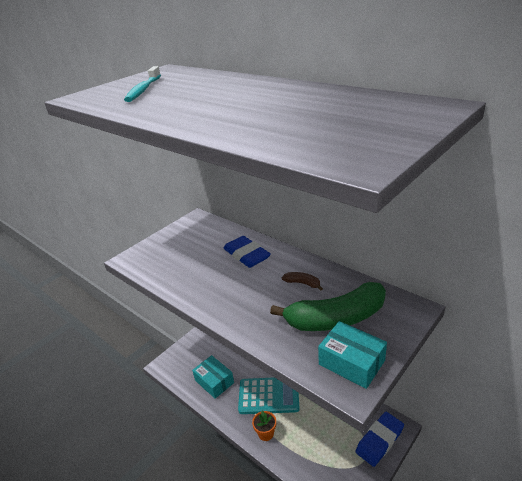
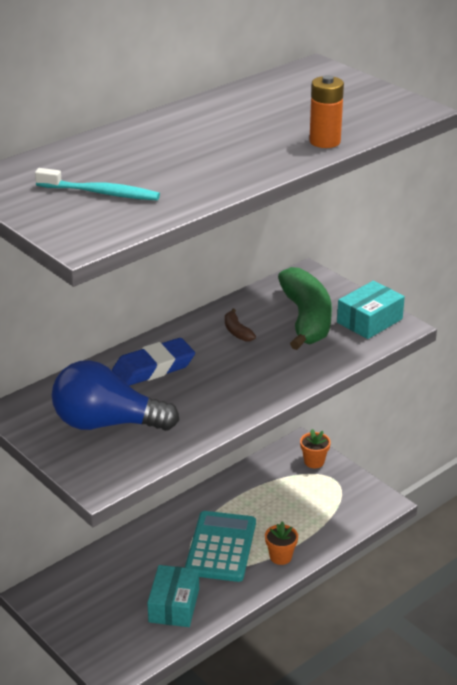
camera: 85 degrees left, 0 degrees up
turquoise box [192,355,234,399] -> turquoise box turned 45 degrees counterclockwise [147,565,199,627]
brown banana [282,272,323,291] -> brown banana turned 60 degrees counterclockwise [225,309,256,342]
blue eraser [355,412,404,467] -> orange flower pot [300,429,331,468]
none -> blue light bulb [52,360,179,431]
none -> orange battery [309,75,344,148]

